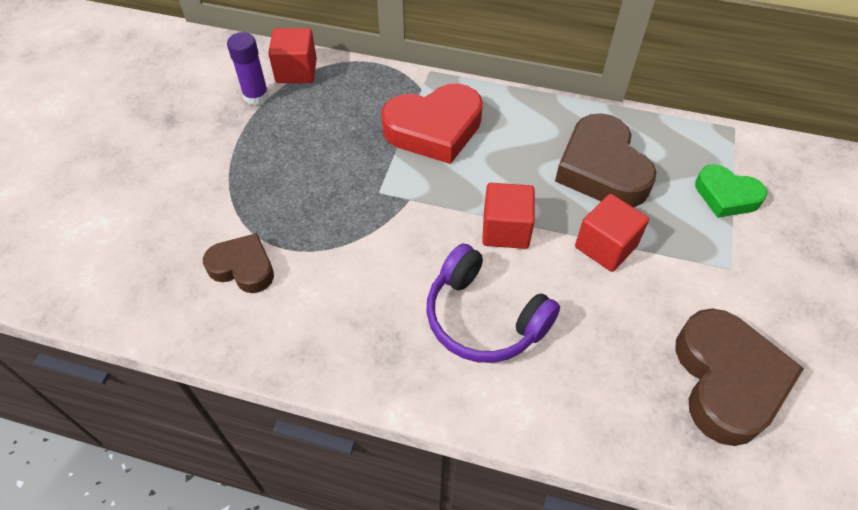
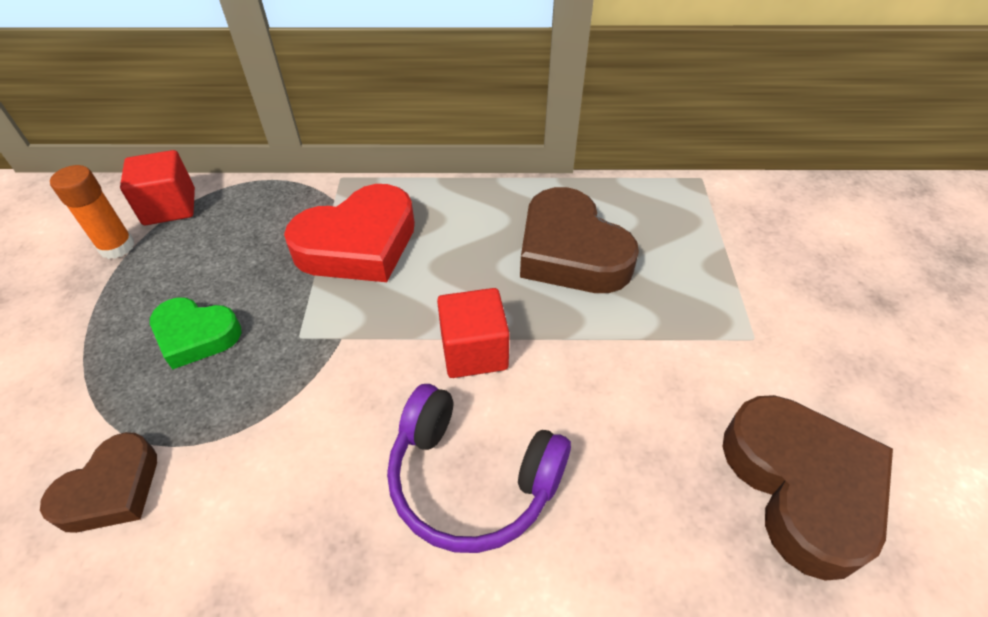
camera: 15 degrees left, 5 degrees down
brown heart [203,233,274,293] -> brown heart turned 120 degrees clockwise [40,432,157,533]
purple glue stick [227,32,269,105] -> orange glue stick [50,165,135,259]
red cube [575,194,649,272] -> none
green heart [695,164,767,218] -> green heart moved to [150,298,242,370]

